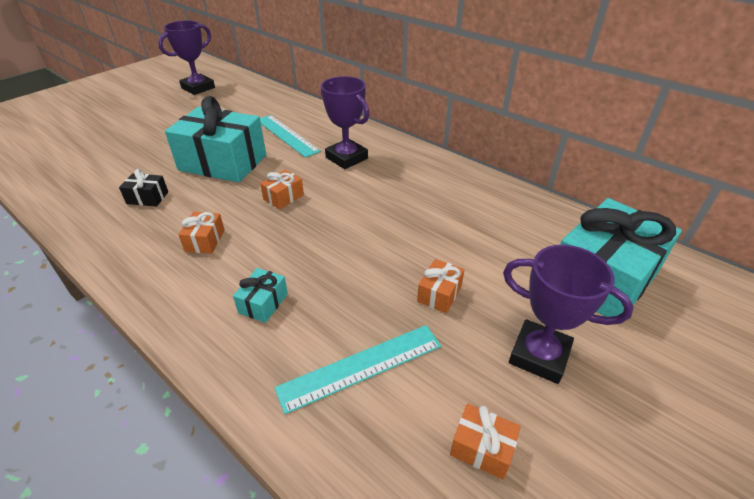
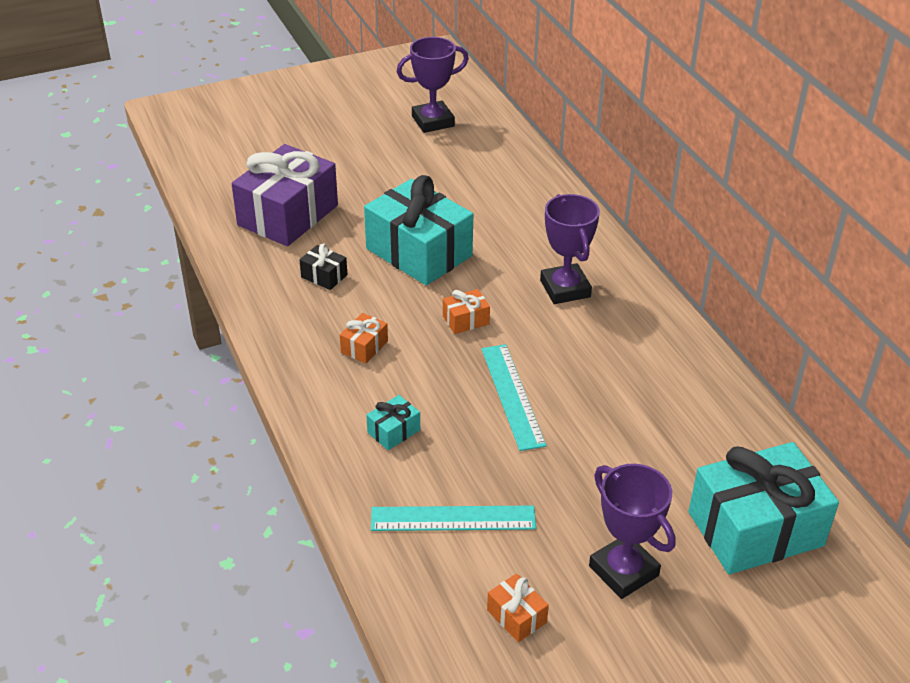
camera: 25 degrees right, 0 degrees up
turquoise ruler [260,115,321,158] -> turquoise ruler moved to [481,344,546,451]
orange gift [417,259,465,313] -> none
none -> purple gift [232,144,338,246]

